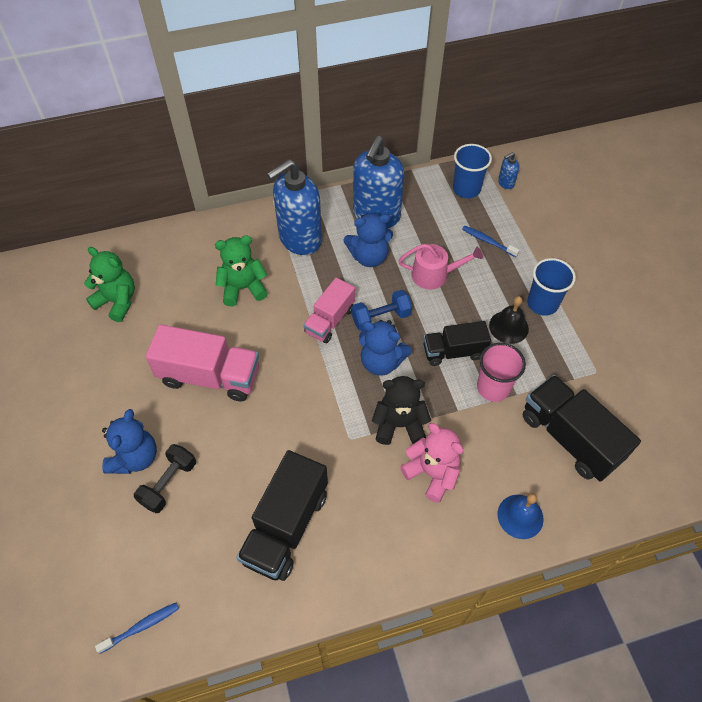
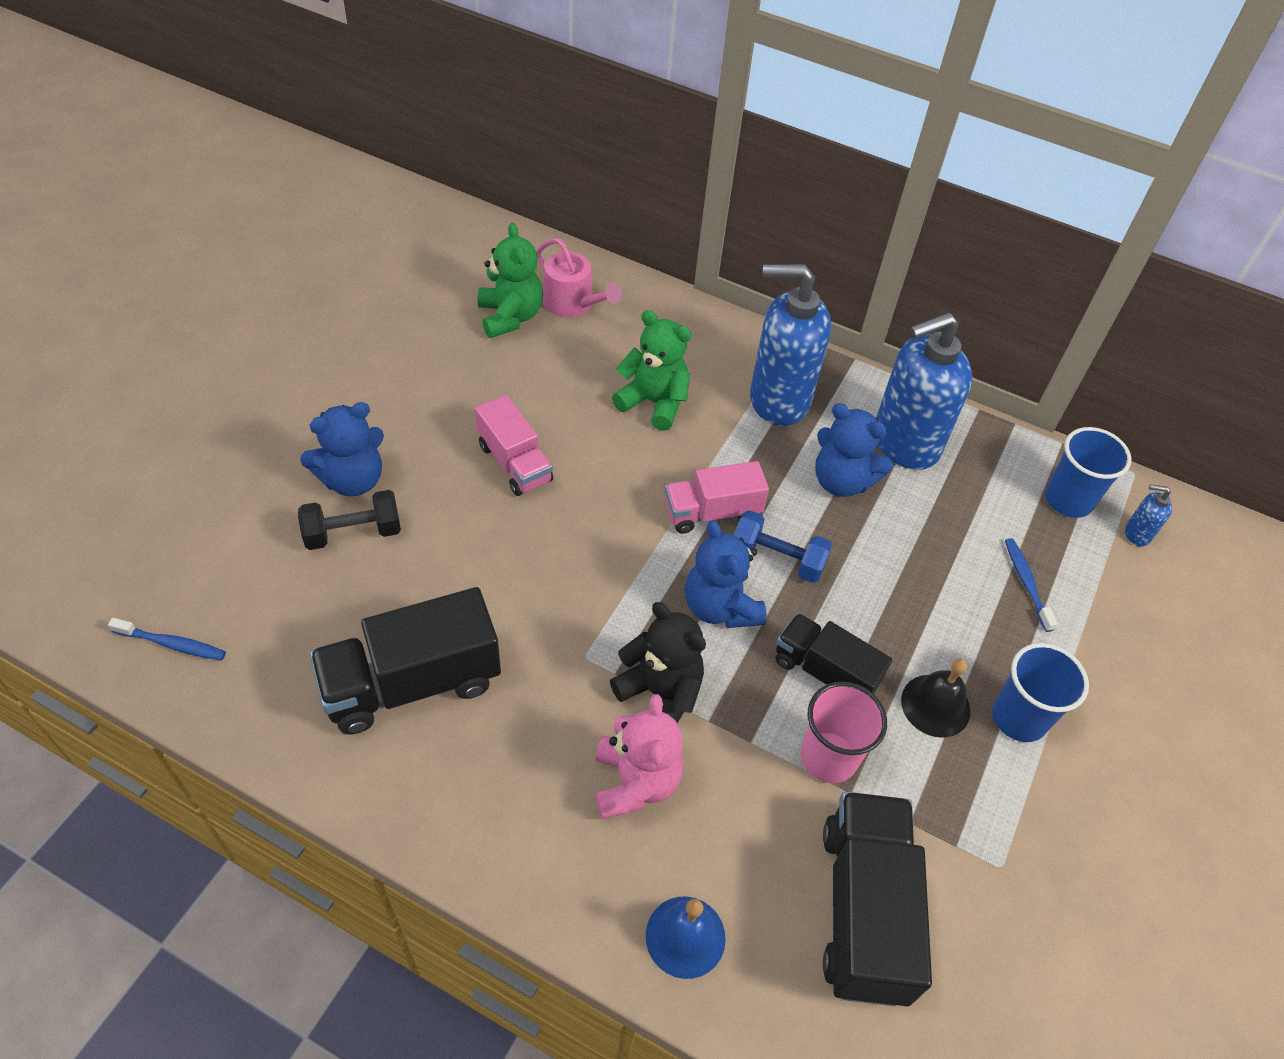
camera: 40 degrees right, 5 degrees down
pink truck [145,324,259,402] -> pink truck [475,395,553,496], size x0.63
pink watering can [398,244,483,289] -> pink watering can moved to [536,238,622,318]

